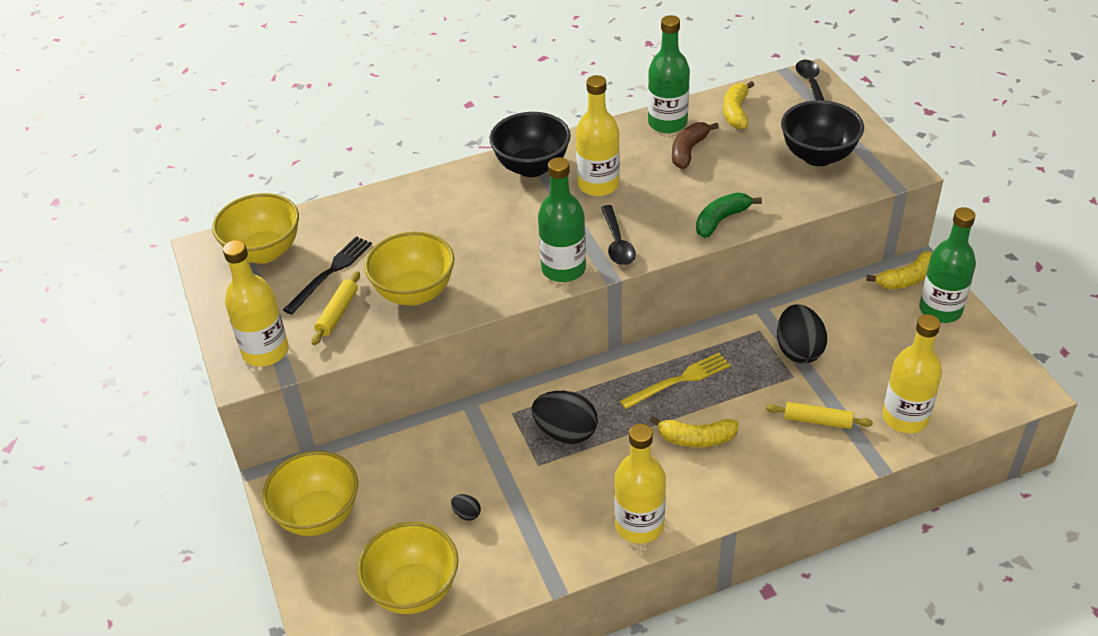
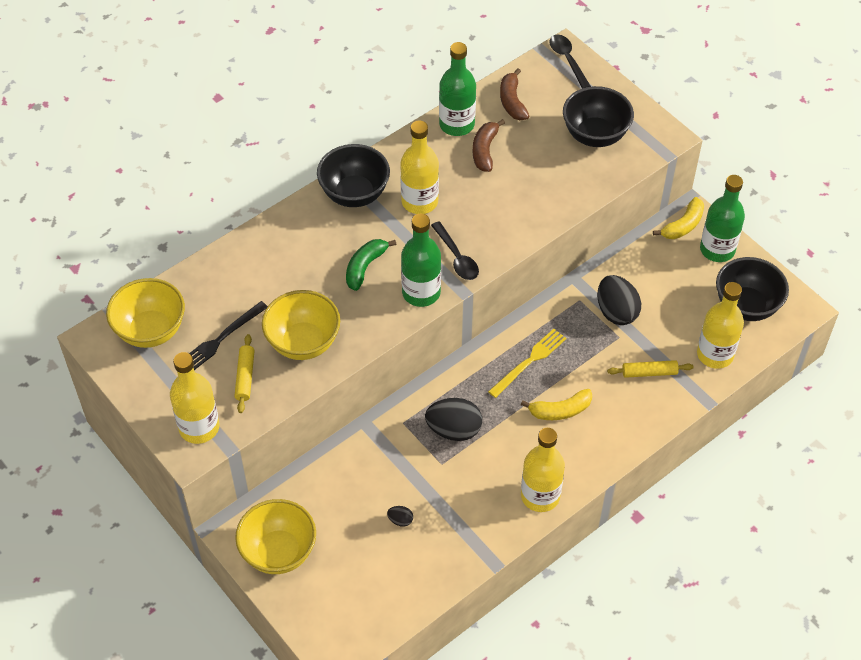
camera: 20 degrees left, 10 degrees up
black fork [283,236,372,315] -> black fork turned 150 degrees counterclockwise [189,301,268,370]
yellow bowl [357,522,459,614] -> none
green banana [696,193,762,238] -> green banana moved to [346,239,397,291]
yellow banana [723,81,754,130] -> brown banana [500,68,529,120]
none -> black bowl [716,257,789,321]

